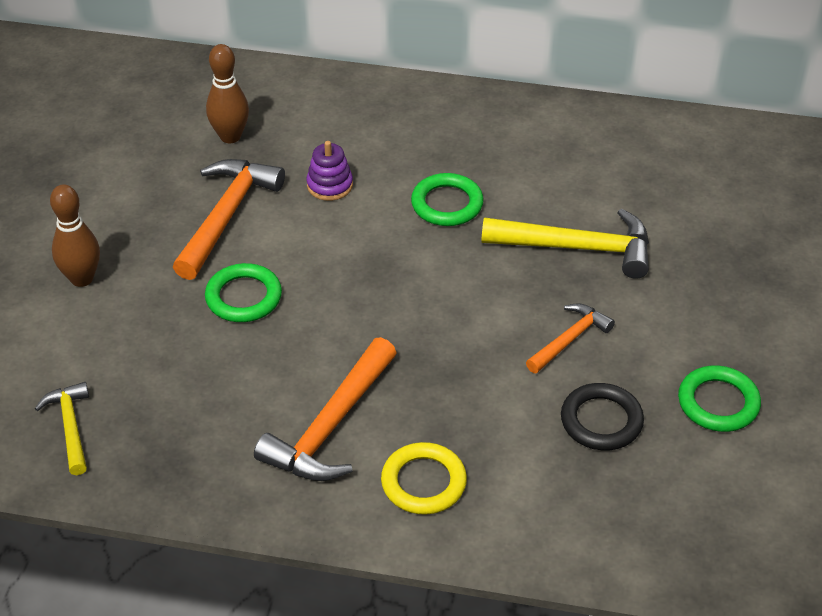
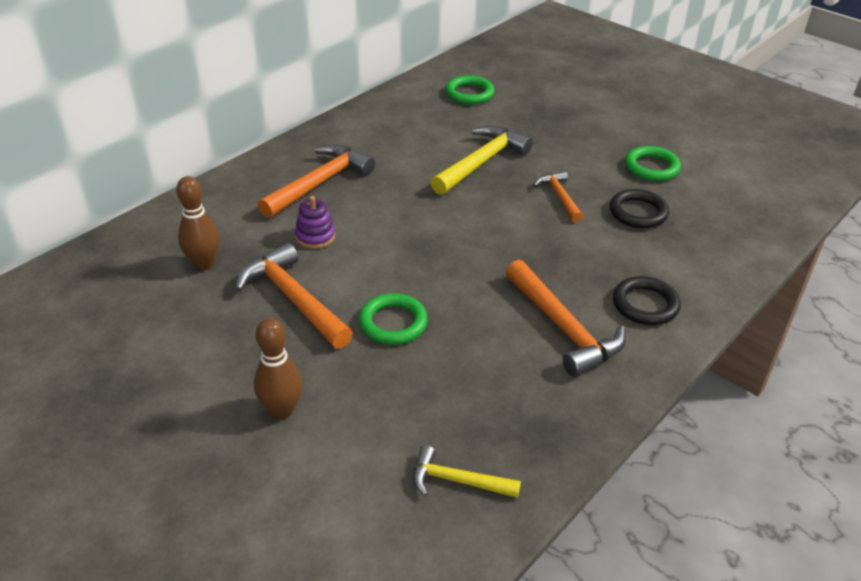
camera: 60 degrees left, 5 degrees down
yellow ring [381,442,467,515] -> black ring [613,276,681,325]
green ring [411,173,484,226] -> green ring moved to [446,75,494,105]
none -> orange hammer [258,144,375,218]

